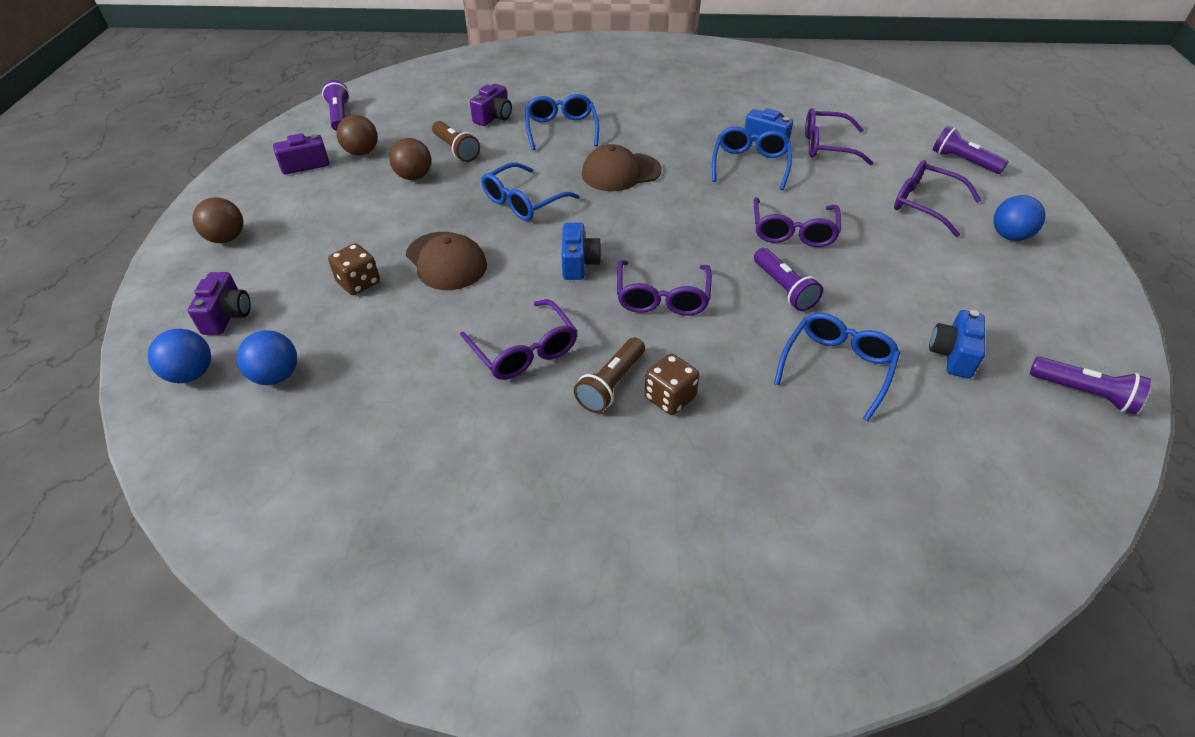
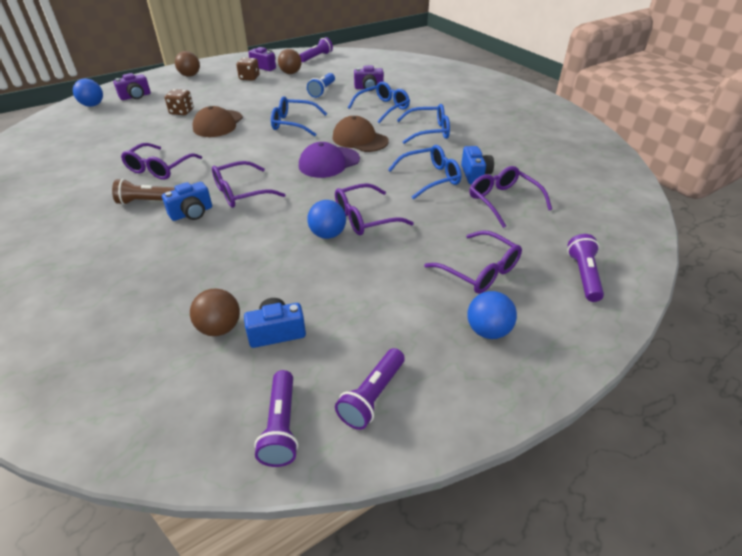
camera: 55 degrees right, 5 degrees down
blue ball [237,330,297,385] -> blue ball moved to [308,200,346,239]
brown ball [389,138,431,180] -> brown ball moved to [190,289,240,336]
brown flashlight [432,121,480,162] -> blue flashlight [307,73,335,98]
blue camera [562,223,602,280] -> blue camera moved to [162,182,212,221]
brown dice [644,353,699,415] -> brown dice moved to [236,58,259,81]
purple flashlight [754,248,823,311] -> purple flashlight moved to [335,348,405,430]
blue glasses [774,313,900,421] -> blue glasses moved to [397,104,450,144]
purple glasses [894,160,981,237] -> purple glasses turned 135 degrees clockwise [424,230,522,294]
none -> purple cap [299,142,360,178]

